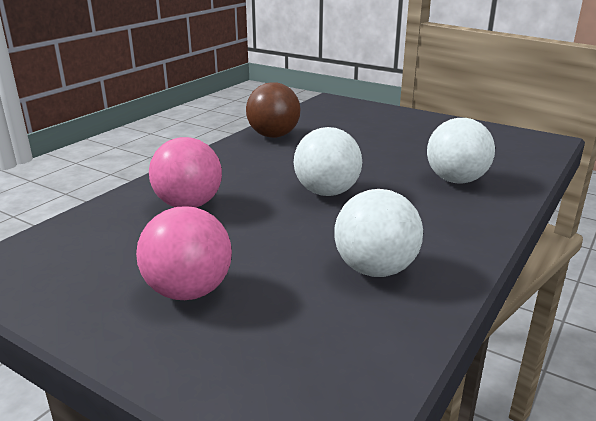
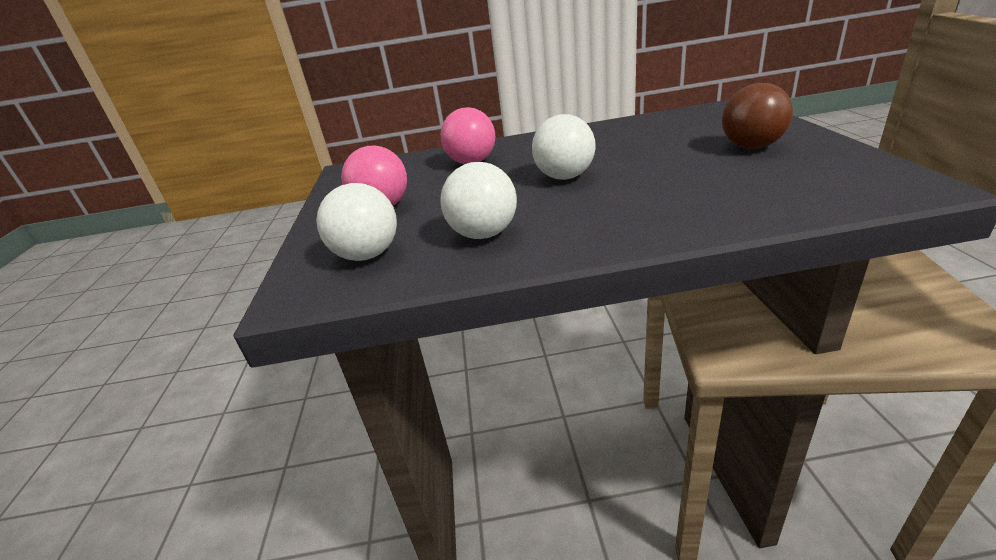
camera: 55 degrees right, 5 degrees up
brown ball [246,82,301,138] -> brown ball moved to [722,83,793,149]
white ball [427,118,495,184] -> white ball moved to [316,183,397,261]

